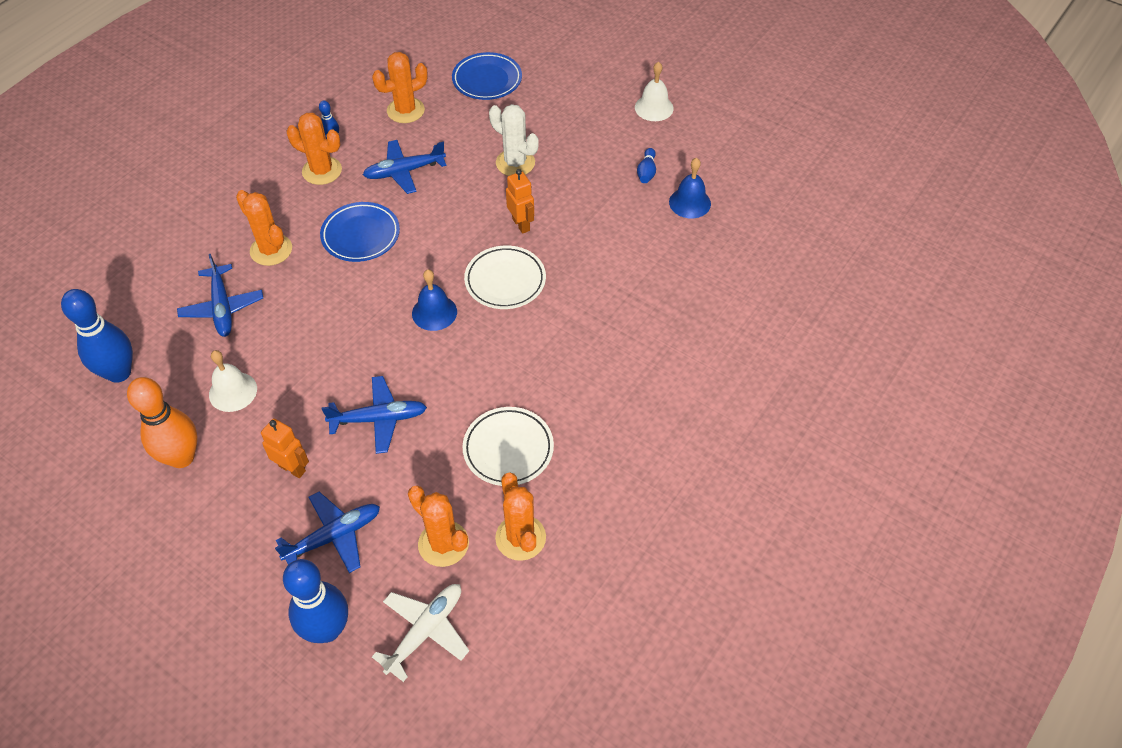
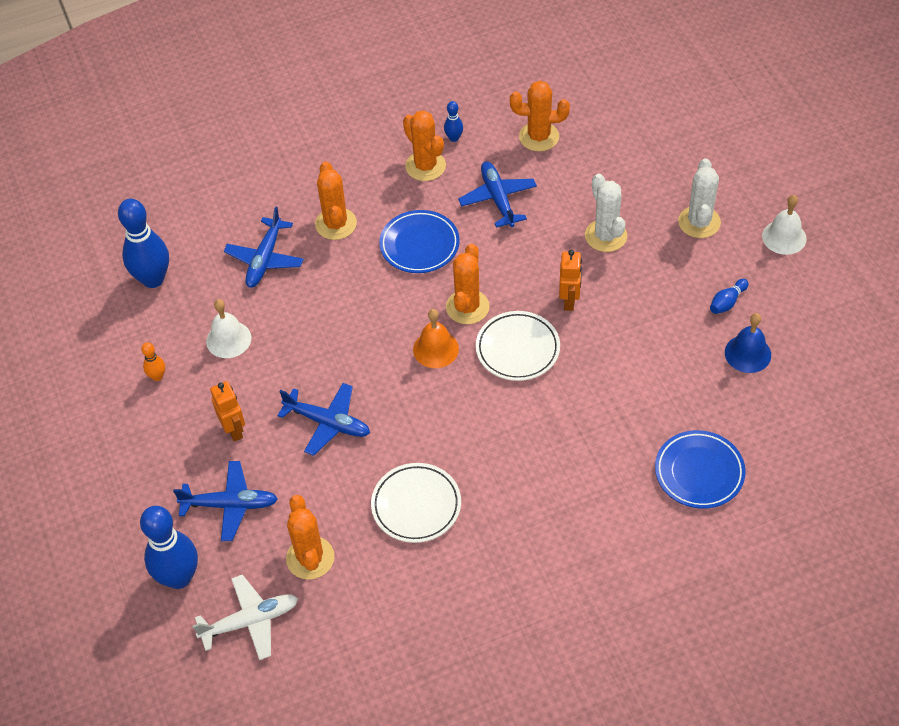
camera: 35 degrees right, 0 degrees up
orange bowling pin [127,377,197,468] -> orange bowling pin [141,342,165,381], size x0.46
blue plane [363,140,446,194] -> blue plane turned 60 degrees clockwise [458,161,537,228]
blue bell [412,270,457,331] -> orange bell [413,309,459,368]
blue plate [452,52,522,100] -> blue plate moved to [655,430,746,509]
orange cactus [495,472,546,561] -> orange cactus moved to [446,244,490,324]
none -> white cactus [678,158,721,238]

